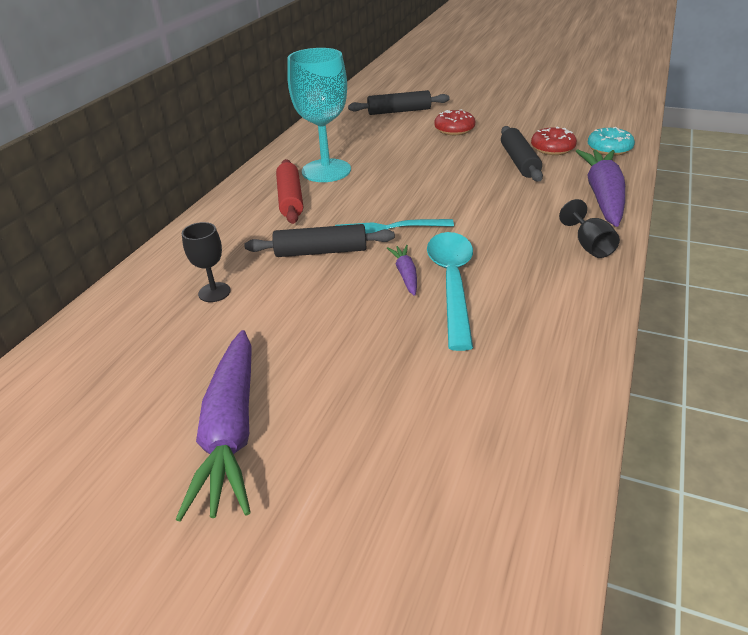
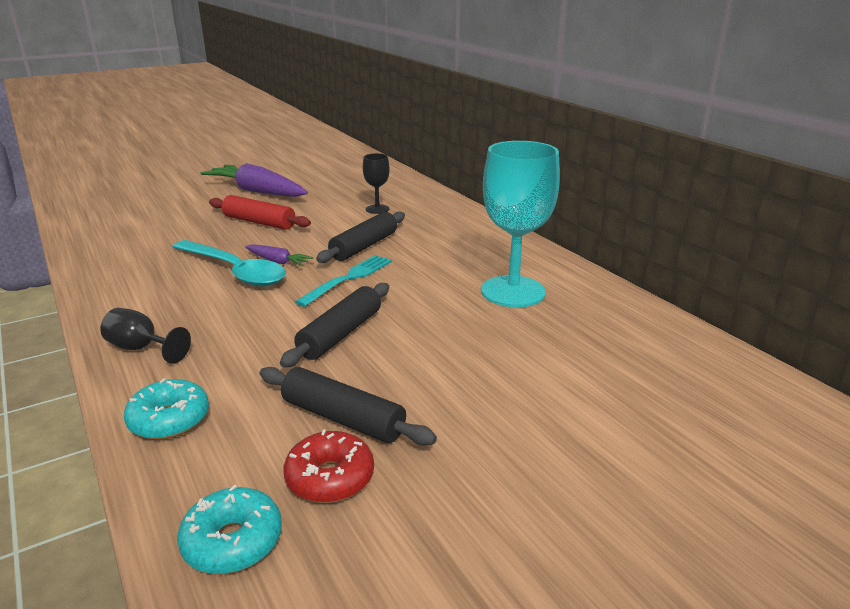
camera: 125 degrees right, 10 degrees down
red rolling pin [276,159,303,224] -> red rolling pin moved to [209,195,311,230]
black rolling pin [348,90,450,115] -> black rolling pin moved to [280,283,389,368]
red donut [434,109,475,135] -> none
purple carrot [576,150,625,227] -> turquoise donut [124,378,209,440]

